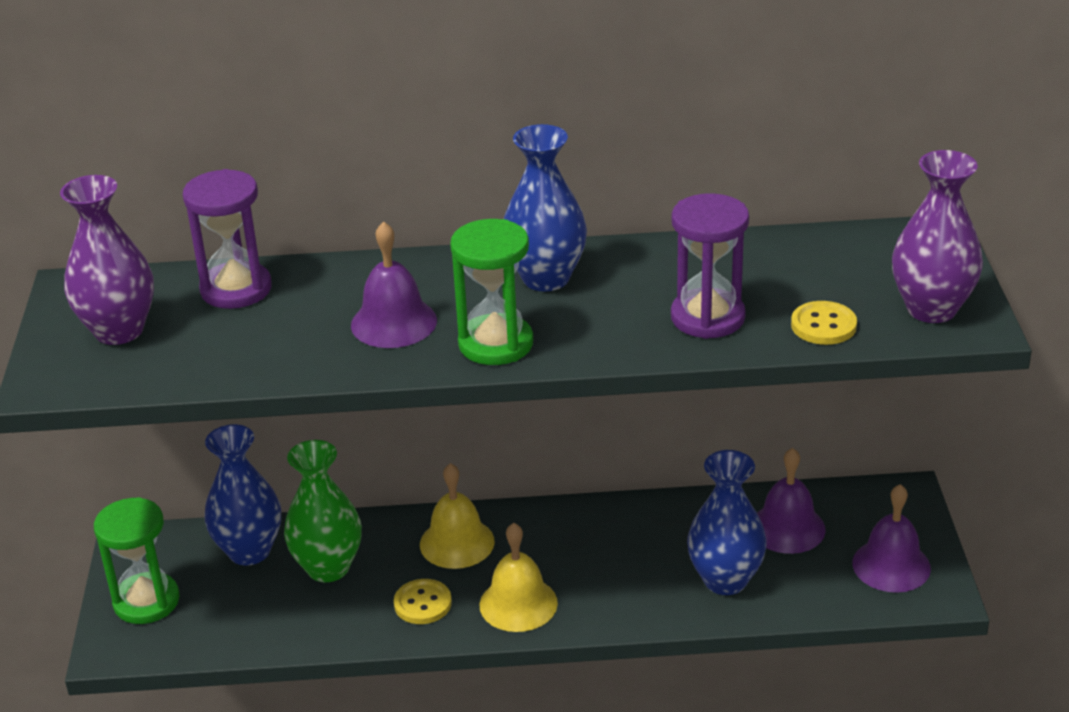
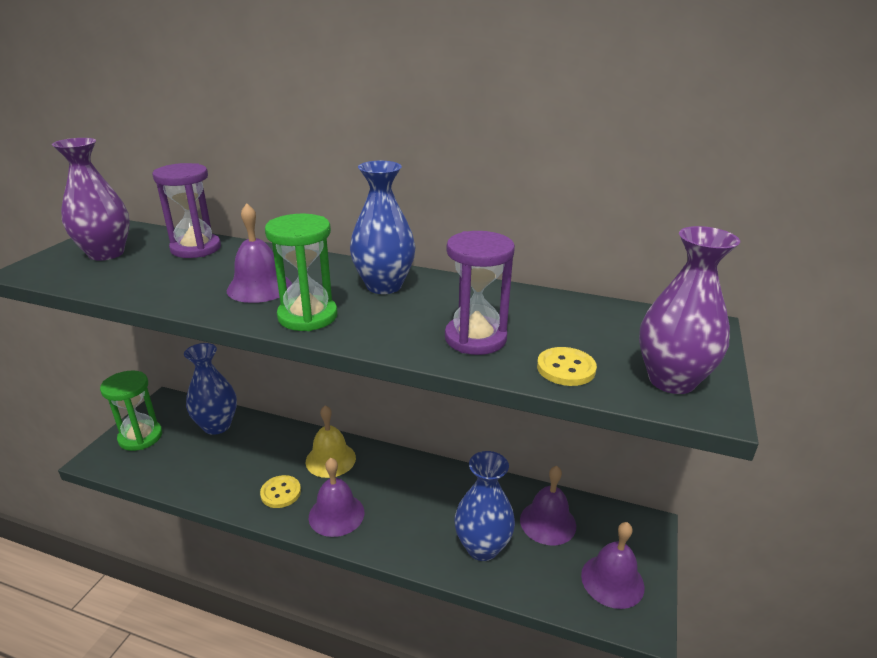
camera: 20 degrees right, 5 degrees down
green vase [284,440,362,582] -> none
yellow bell [480,523,558,632] -> purple bell [309,458,364,537]

